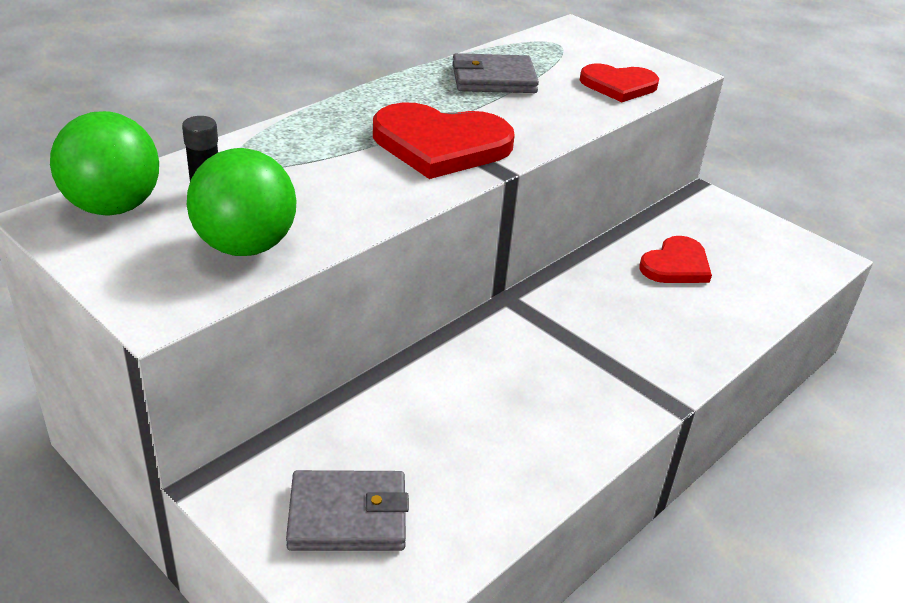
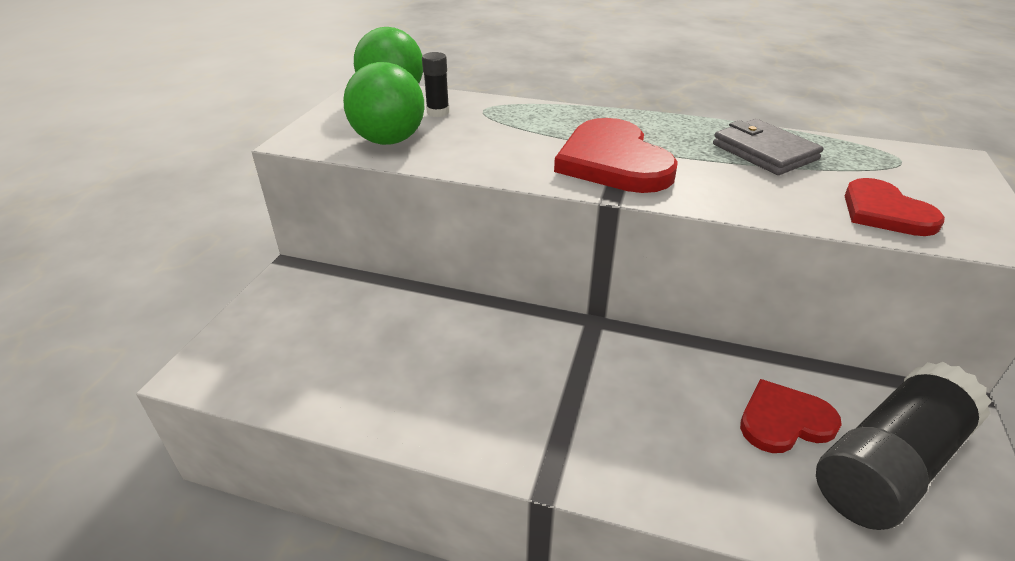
camera: 65 degrees right, 0 degrees up
grey wallet [286,470,409,551] -> none
red heart [640,236,712,283] -> red heart turned 150 degrees clockwise [740,379,842,453]
none -> black glue stick [816,362,992,530]

